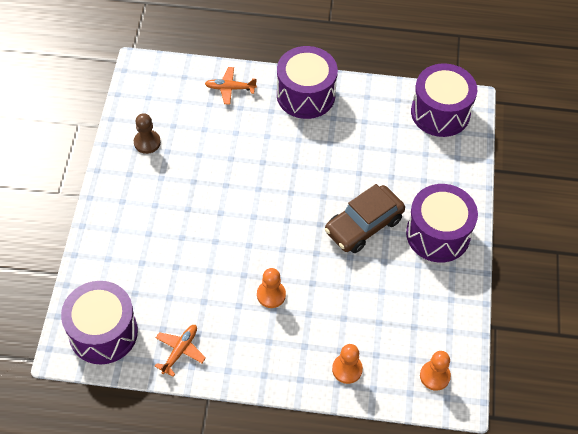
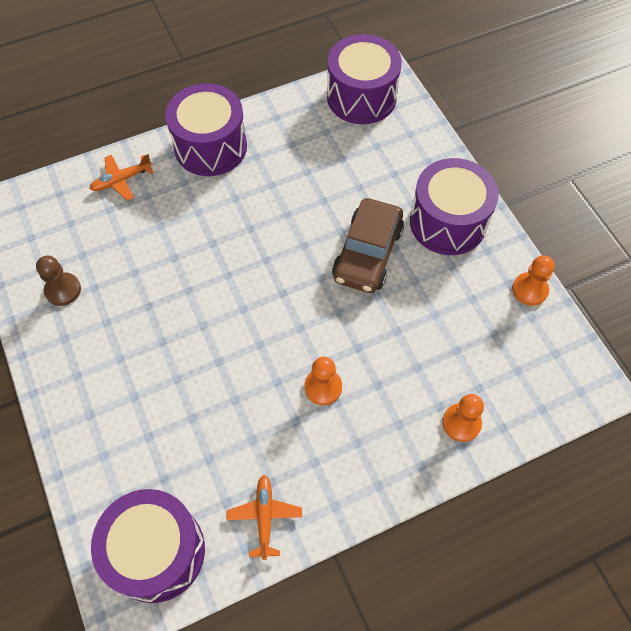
camera: 30 degrees left, 5 degrees up
orange pawn [420,351,451,391] -> orange pawn moved to [512,255,555,306]

